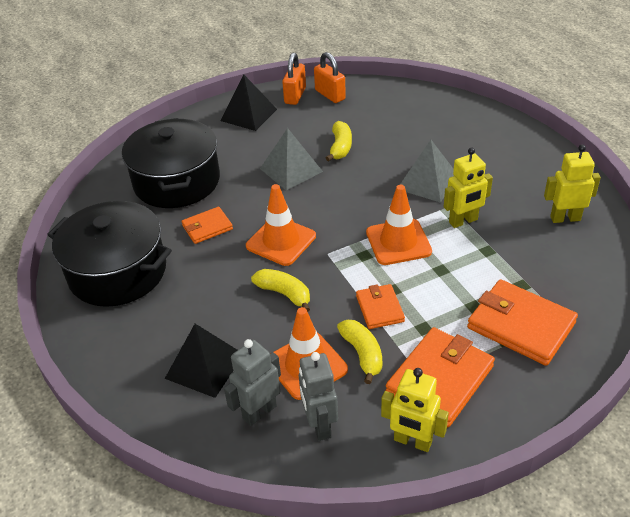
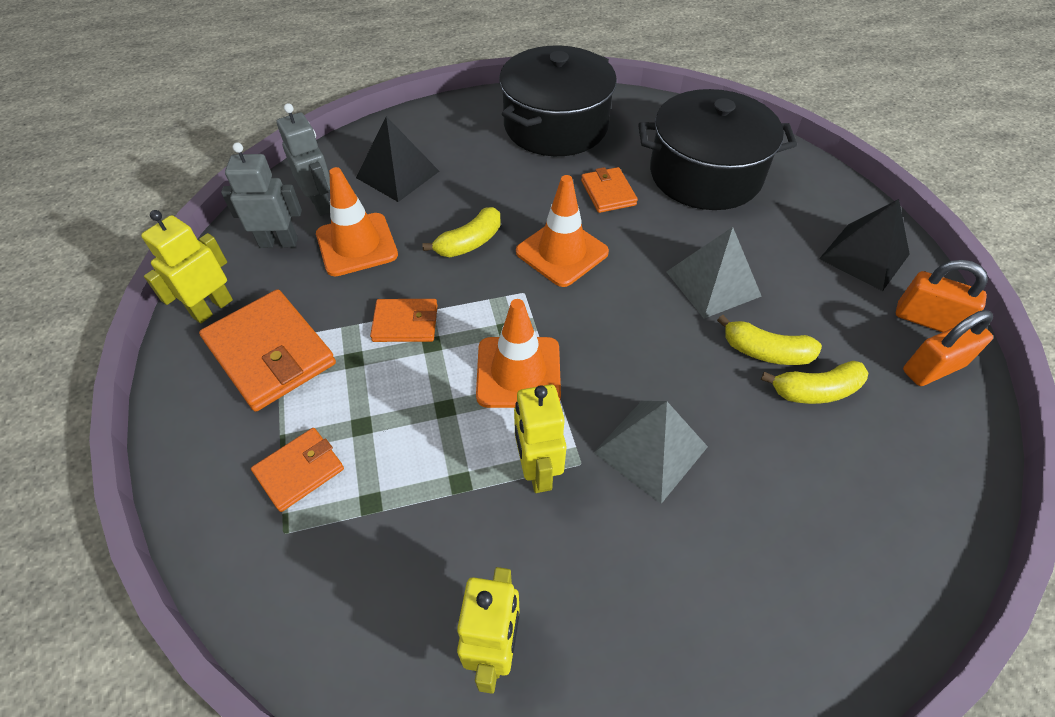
camera: 100 degrees right, 10 degrees up
yellow banana [337,320,382,384] -> yellow banana moved to [761,361,869,404]
orange wallet [467,279,578,366] -> orange wallet [251,428,344,512], size x0.56

